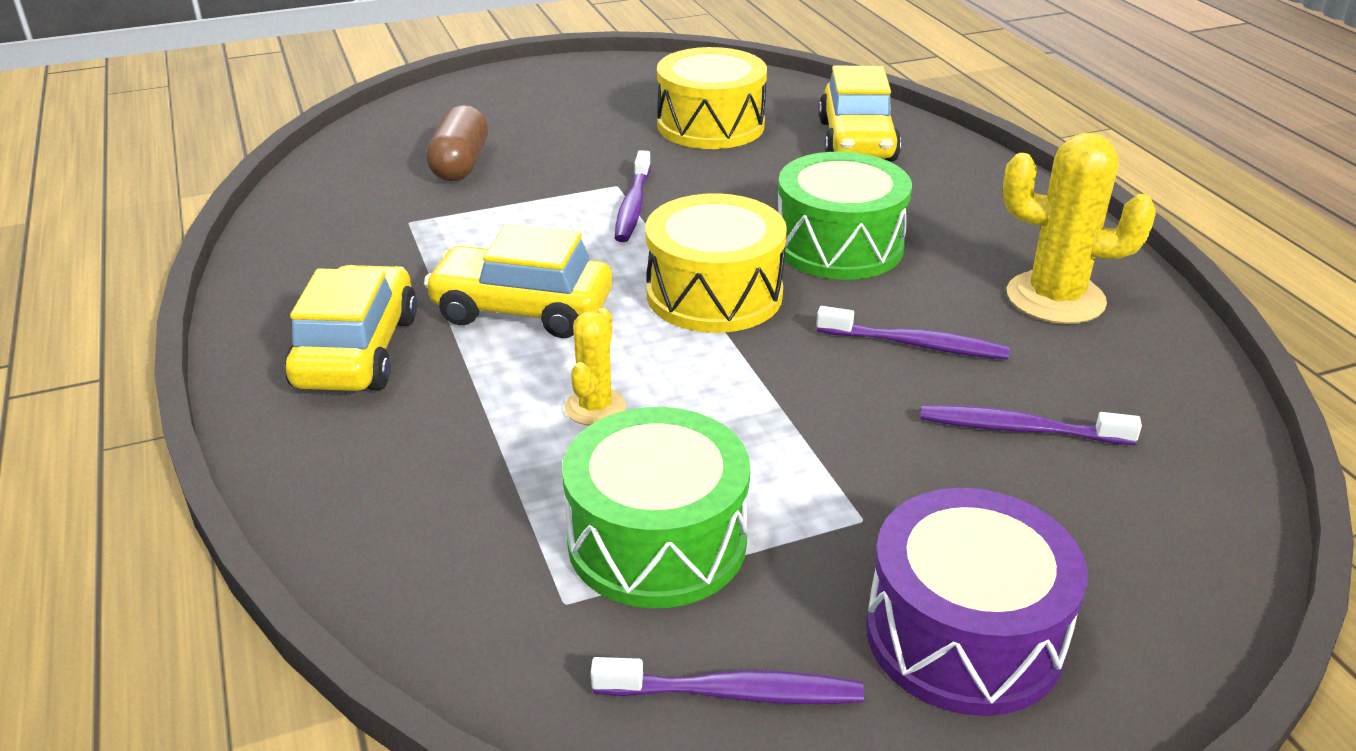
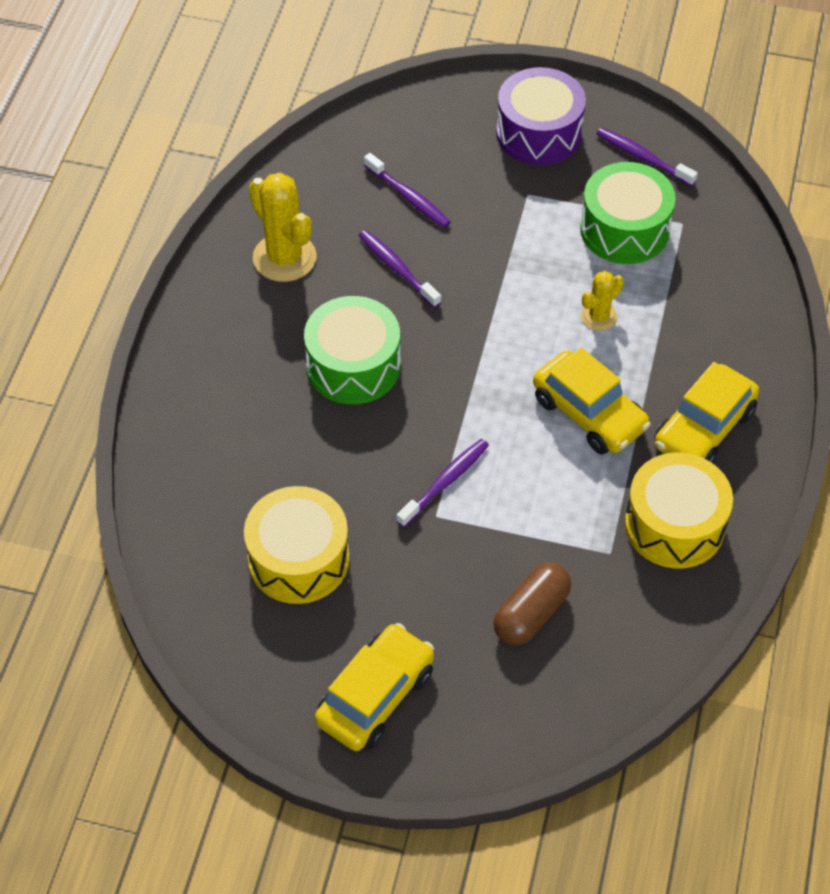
camera: 145 degrees left, 20 degrees up
yellow drum [645,193,787,333] -> yellow drum moved to [625,453,733,568]
yellow car [818,66,901,161] -> yellow car moved to [315,623,434,751]

